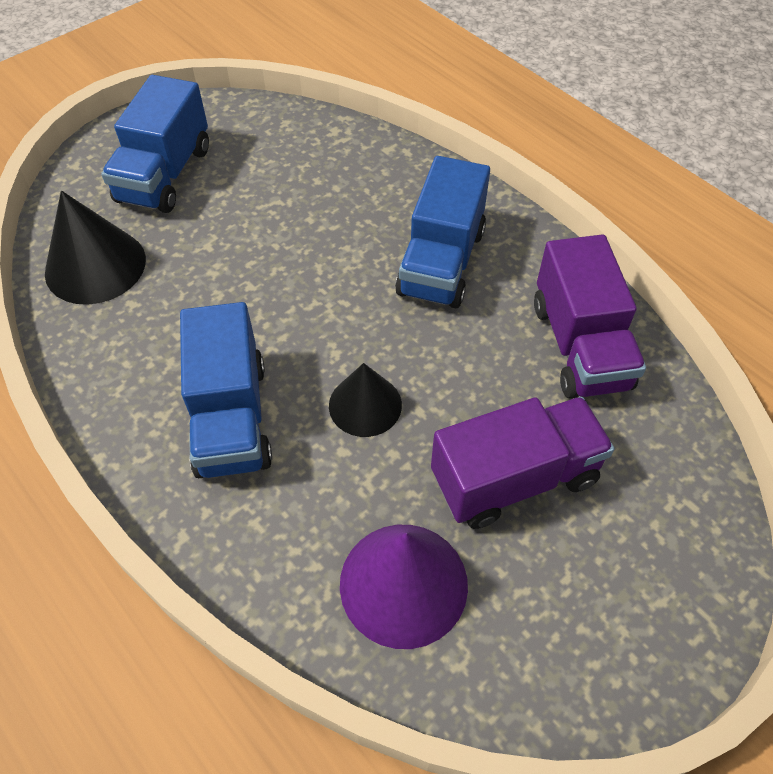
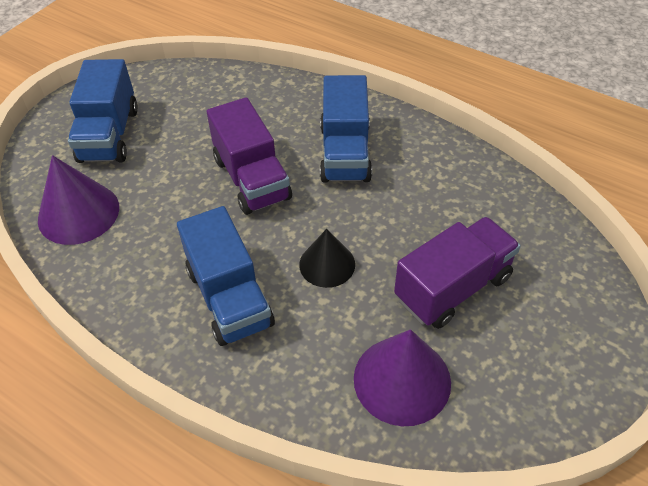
camera: 15 degrees left, 5 degrees down
black cone [45,191,146,305] -> purple cone [38,155,119,245]
purple truck [534,234,646,399] -> purple truck moved to [207,97,292,215]

